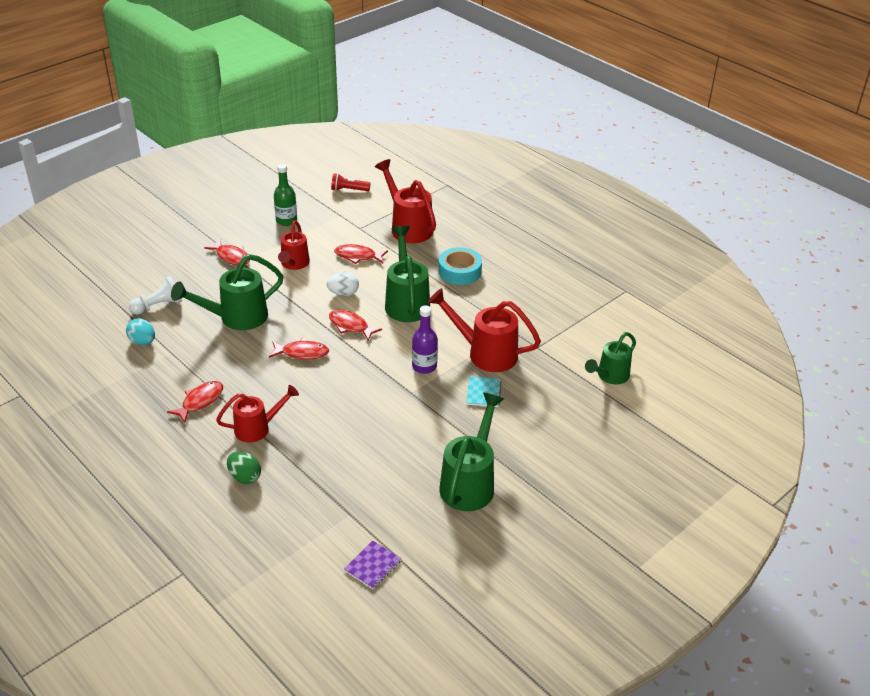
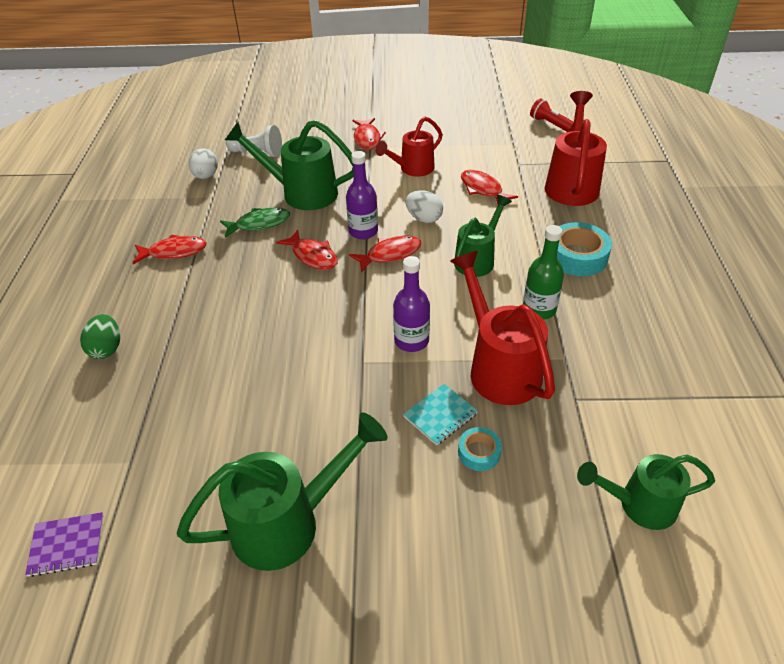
camera: 45 degrees right, 5 degrees up
turquoise egg [126,318,155,345] -> white egg [189,148,218,179]
red watering can [216,385,299,442] -> none
green bottle [274,164,297,226] -> green bottle moved to [523,225,564,320]
red fish [329,310,382,341] -> red fish turned 75 degrees clockwise [349,236,422,272]
green watering can [385,226,430,322] -> green watering can [454,195,512,277], size x0.66
none -> green fish [220,207,290,238]
none -> purple bottle [346,151,378,239]
none -> turquoise tape [458,427,502,471]

